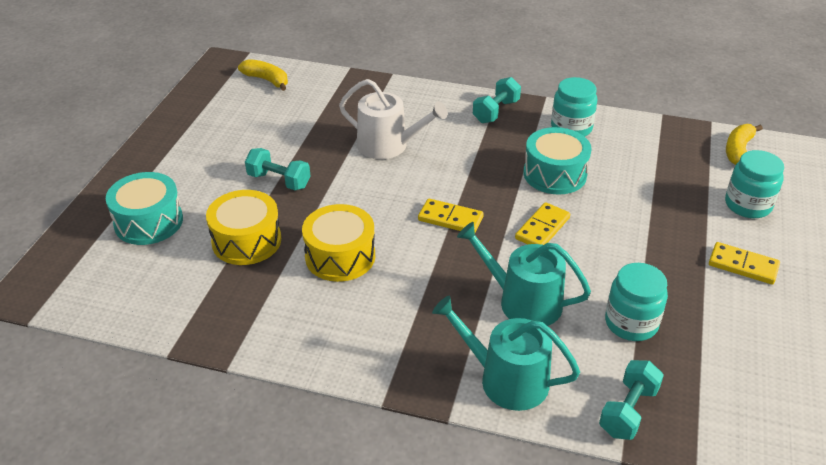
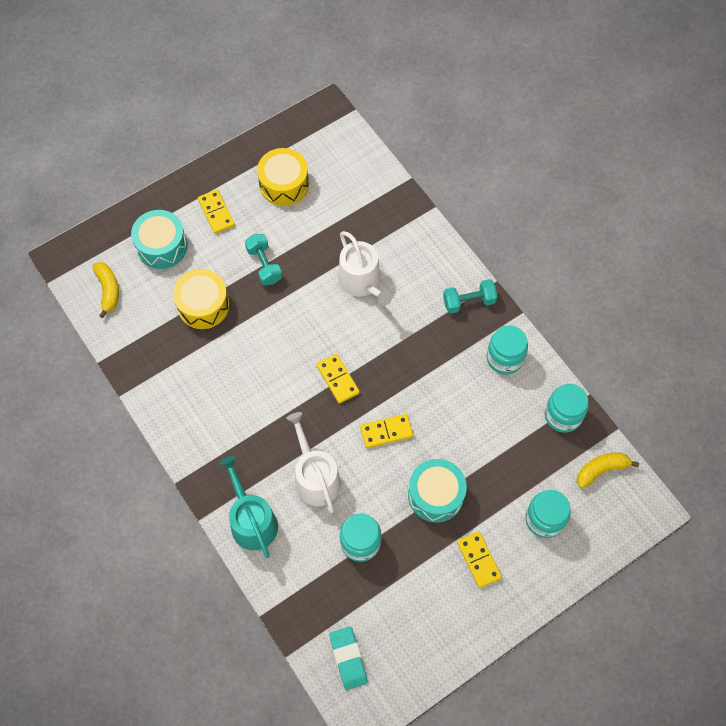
camera: 40 degrees right, 25 degrees up
yellow banana [238,59,288,91] -> yellow banana moved to [93,262,119,318]
yellow drum [302,204,375,282] -> yellow drum moved to [257,148,309,206]
turquoise watering can [457,222,591,326] -> white watering can [286,412,341,513]
turquoise drum [523,127,592,194] -> turquoise drum moved to [408,459,467,523]
turquoise dumbbell [599,360,664,440] -> none
none -> yellow domino [198,190,235,234]
none -> turquoise eraser [329,627,368,690]
none -> turquoise jar [544,384,589,433]

